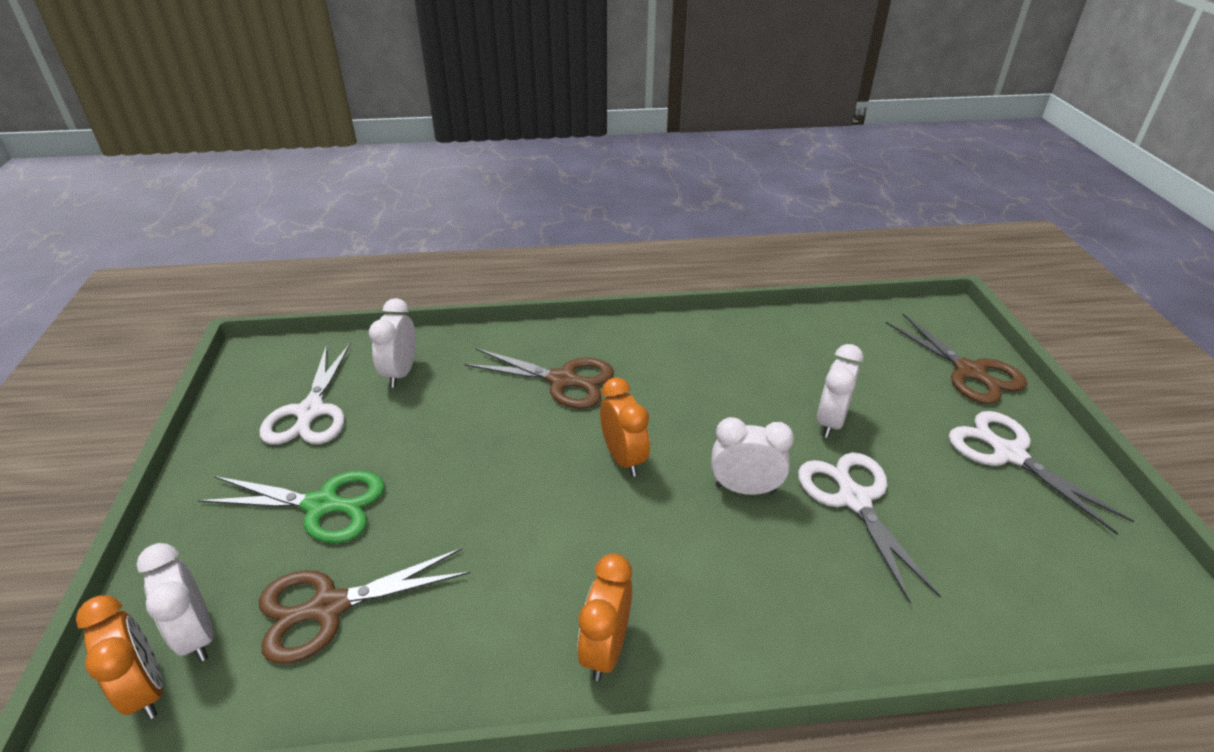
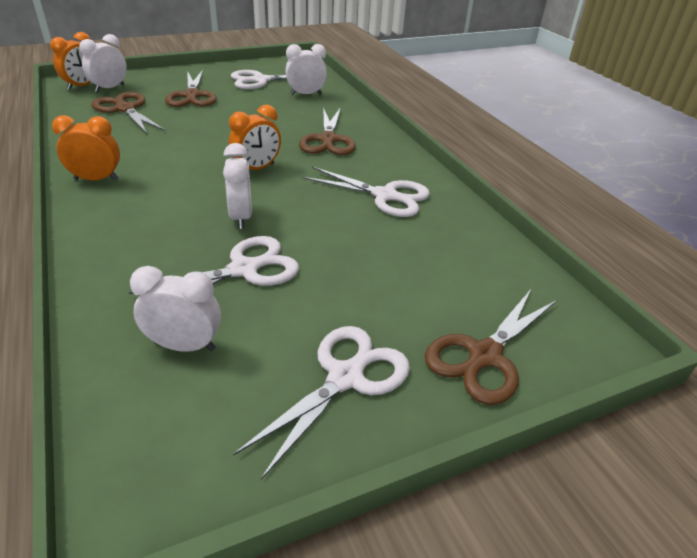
camera: 70 degrees right, 0 degrees up
green scissors [198,471,385,543] -> brown scissors [165,70,217,107]
white clock [817,344,863,438] -> white clock moved to [130,266,221,352]
none -> white scissors [302,167,430,217]

